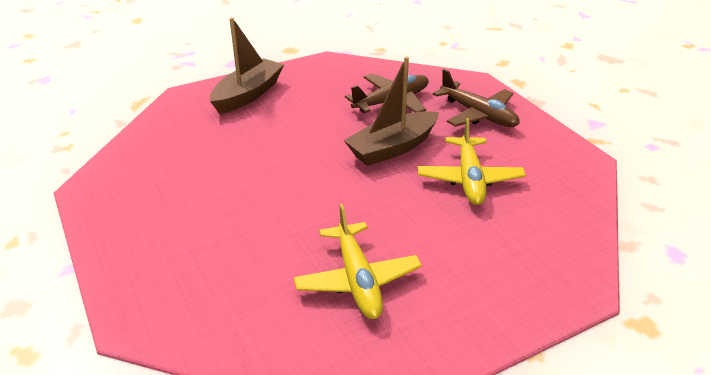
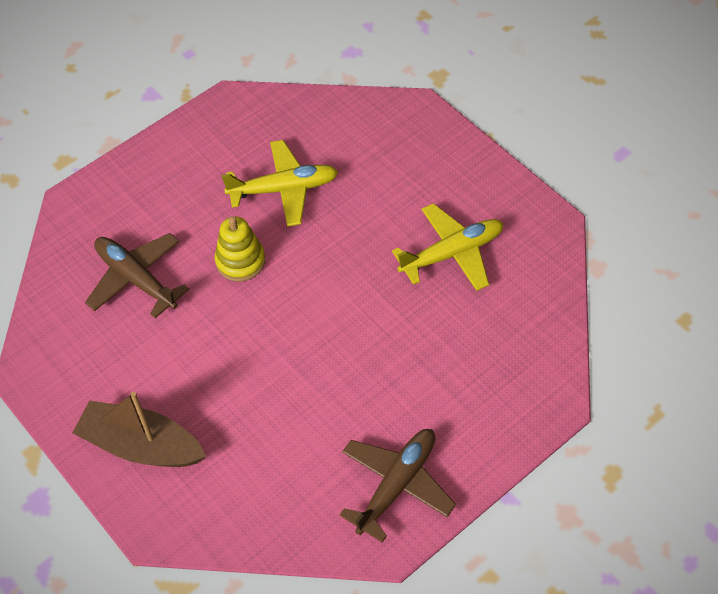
camera: 100 degrees left, 20 degrees up
brown boat [344,57,439,166] -> yellow stacking toy [215,216,265,282]
brown plane [433,69,520,127] -> brown plane moved to [340,429,456,542]

